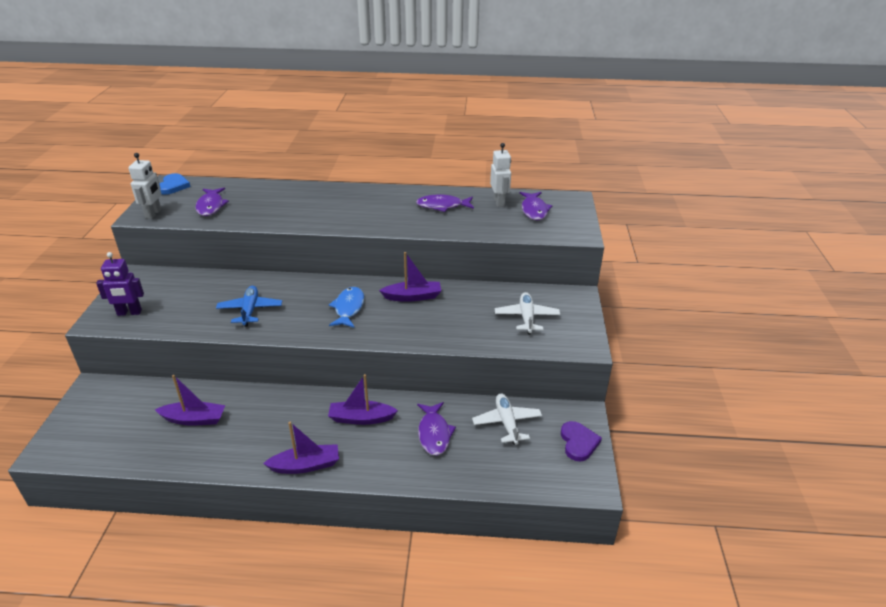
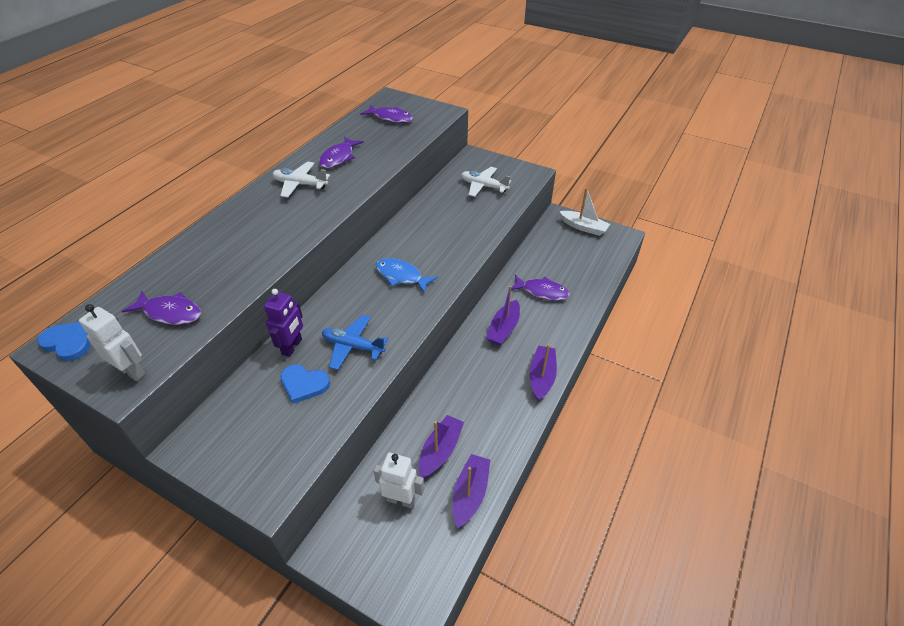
camera: 65 degrees left, 10 degrees up
purple robot [96,252,144,316] -> purple robot moved to [264,289,303,357]
purple boat [379,252,441,302] -> purple boat moved to [452,454,490,528]
white plane [472,394,542,445] -> white plane moved to [273,162,330,198]
white robot [490,143,511,207] -> white robot moved to [373,453,424,508]
purple heart [561,421,602,462] -> white boat [559,188,610,236]
none -> blue heart [280,364,330,404]

